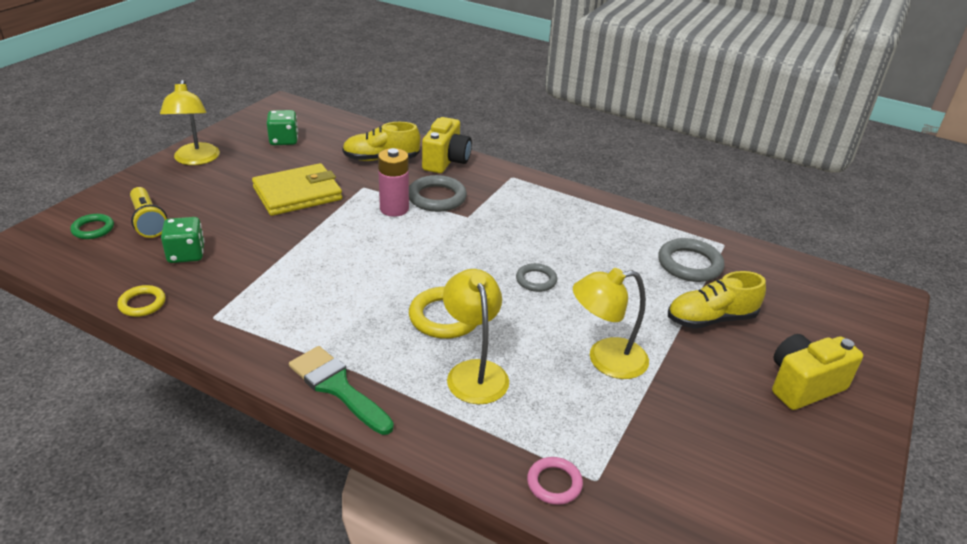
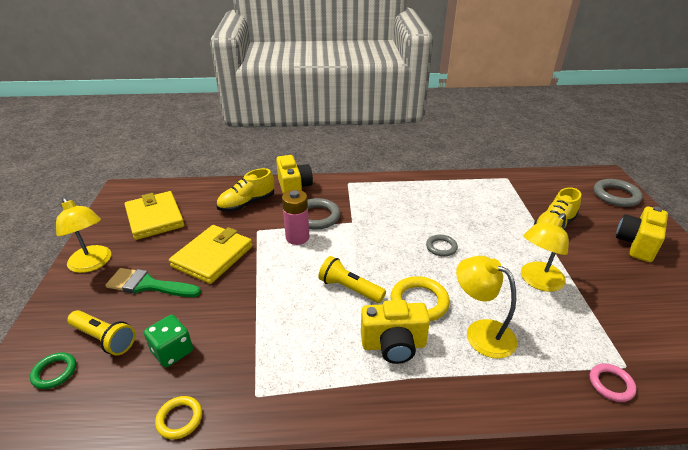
camera: 30 degrees left, 0 degrees up
green dice [267,110,298,145] -> yellow wallet [125,191,185,240]
green brush [289,346,394,435] -> green brush moved to [105,268,201,297]
grey ring [658,238,725,282] -> grey ring moved to [594,179,643,207]
none -> yellow flashlight [318,256,386,303]
none -> yellow camera [361,300,430,364]

